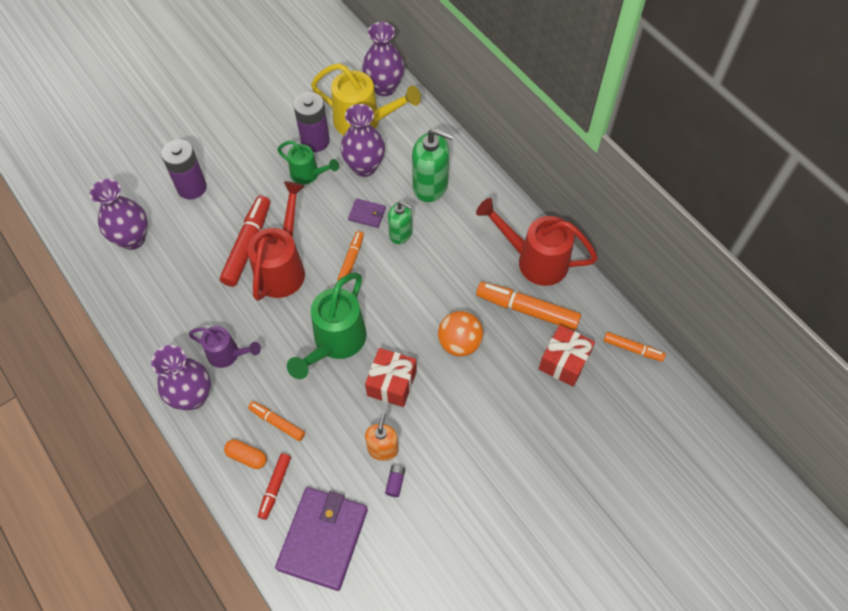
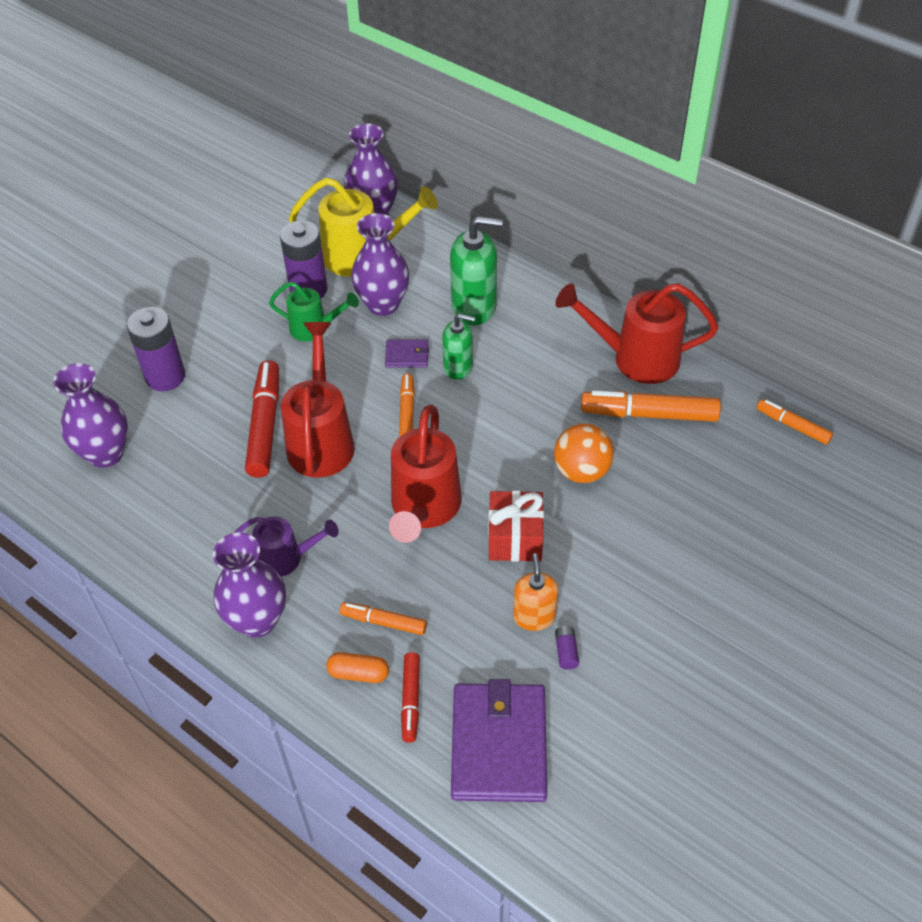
camera: 15 degrees left, 10 degrees down
green watering can [287,272,367,379] -> red watering can [389,405,462,543]
red gift [539,325,595,387] -> none
orange marker [603,332,666,362] -> orange marker turned 150 degrees counterclockwise [757,399,833,445]

